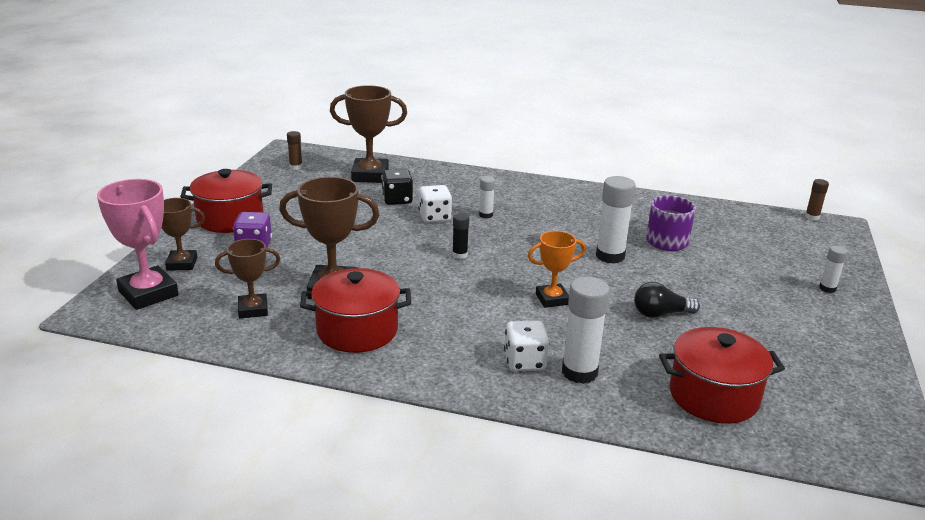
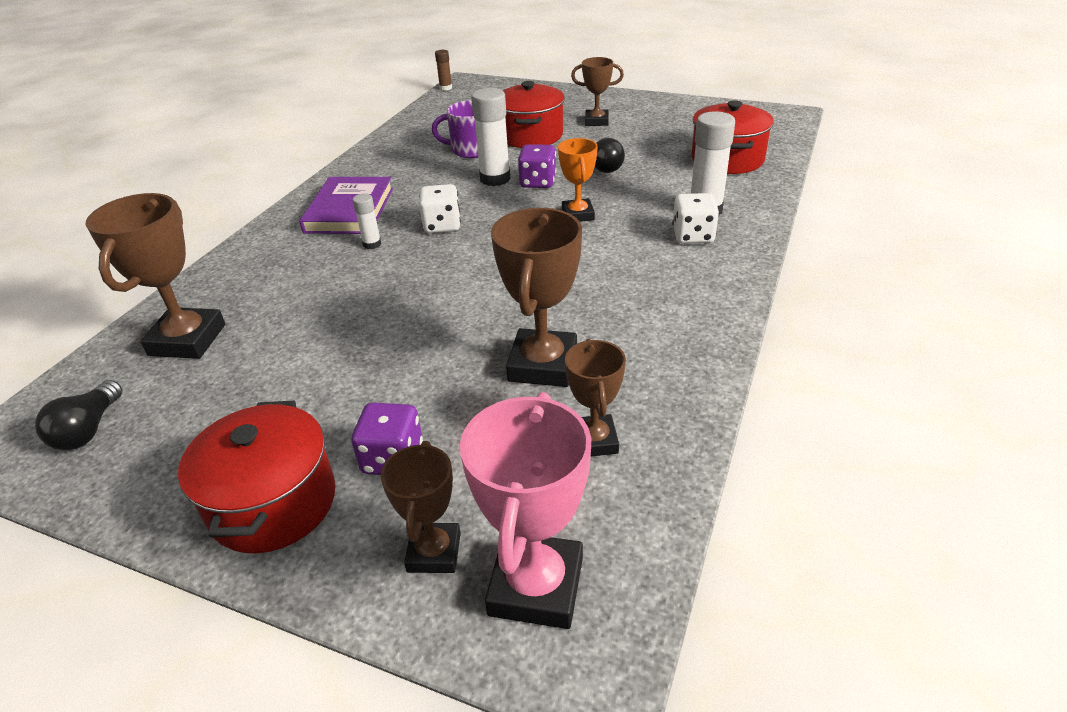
camera: 80 degrees left, 10 degrees up
pink trophy [97,179,179,310] -> pink trophy turned 45 degrees counterclockwise [460,392,591,629]
brown glue stick [287,131,303,170] -> black light bulb [35,380,123,450]
red pot [300,268,411,353] -> red pot moved to [503,81,565,148]
black dice [381,169,413,205] -> none
white dice [418,185,452,223] -> white dice moved to [419,184,461,233]
black glue stick [452,213,469,259] -> none
white glue stick [819,245,848,293] -> none
none -> purple book [299,177,393,234]
none -> purple dice [518,144,556,188]
none -> brown trophy [571,57,624,126]

